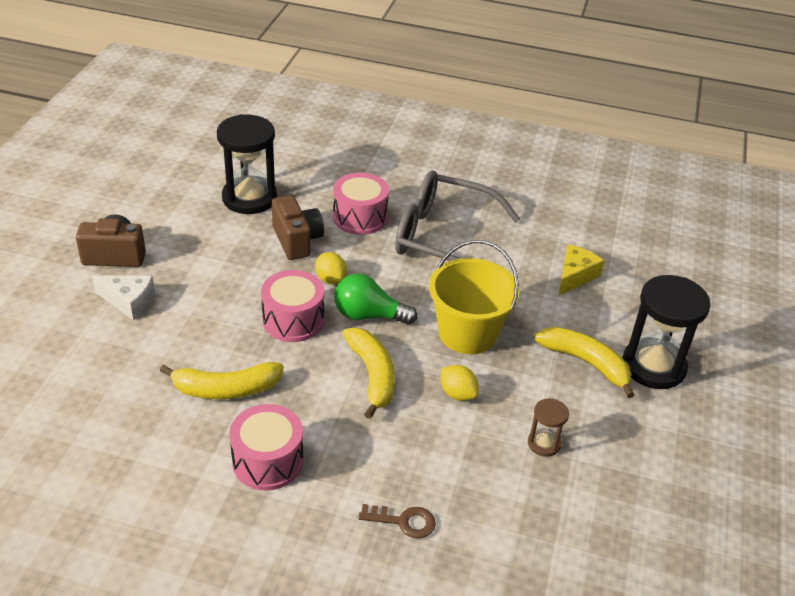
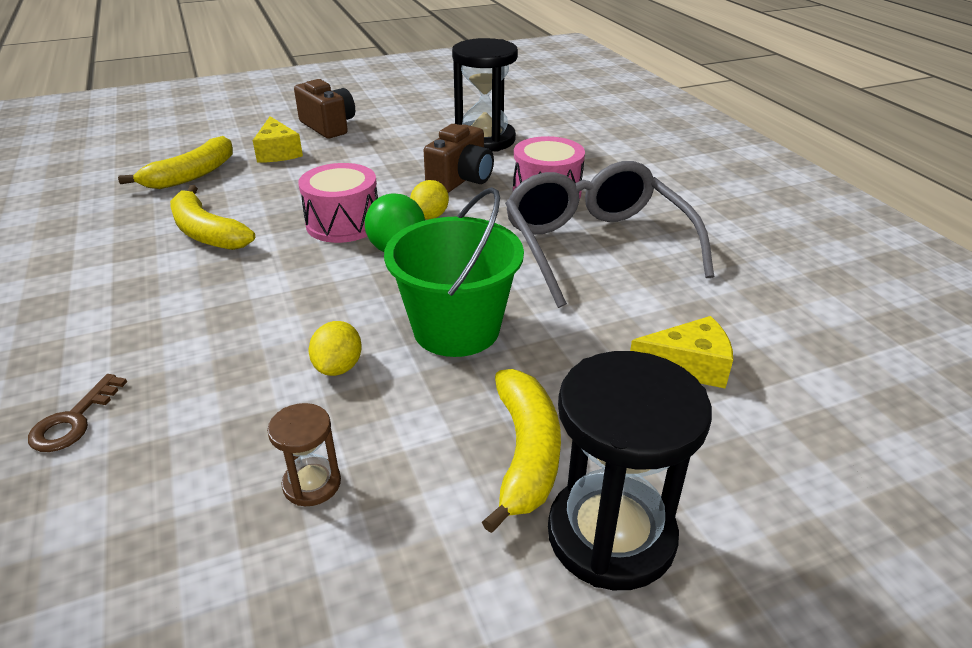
camera: 55 degrees right, 5 degrees down
white cheese [92,275,155,320] -> yellow cheese [253,116,303,163]
pink drum [229,404,303,490] -> none
yellow banana [342,328,395,419] -> yellow banana moved to [118,136,233,189]
brown key [358,504,436,539] -> brown key turned 45 degrees clockwise [28,374,127,452]
yellow bucket [429,240,520,354] -> green bucket [384,187,524,357]

